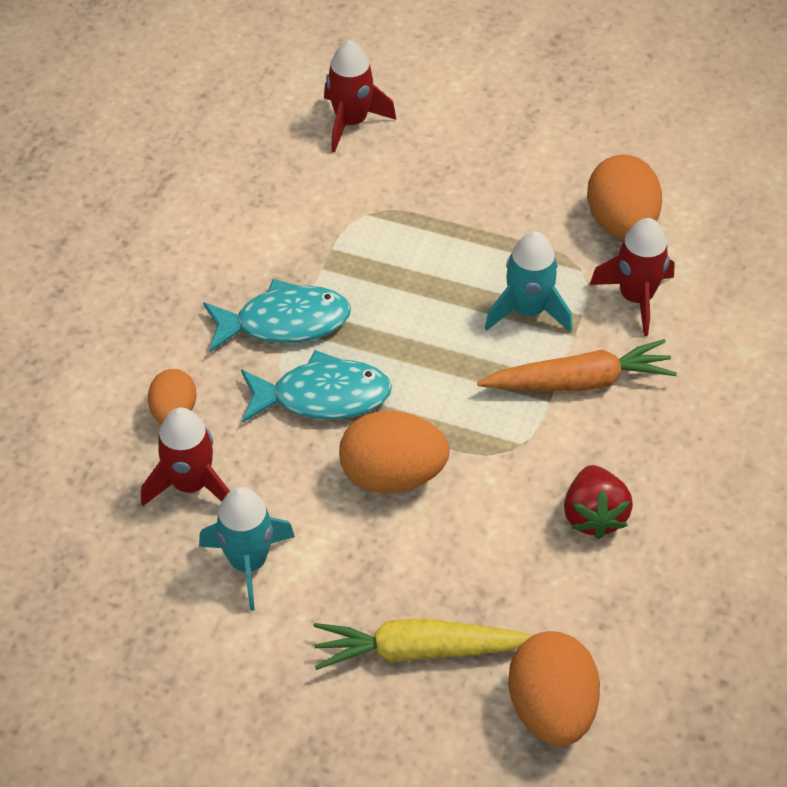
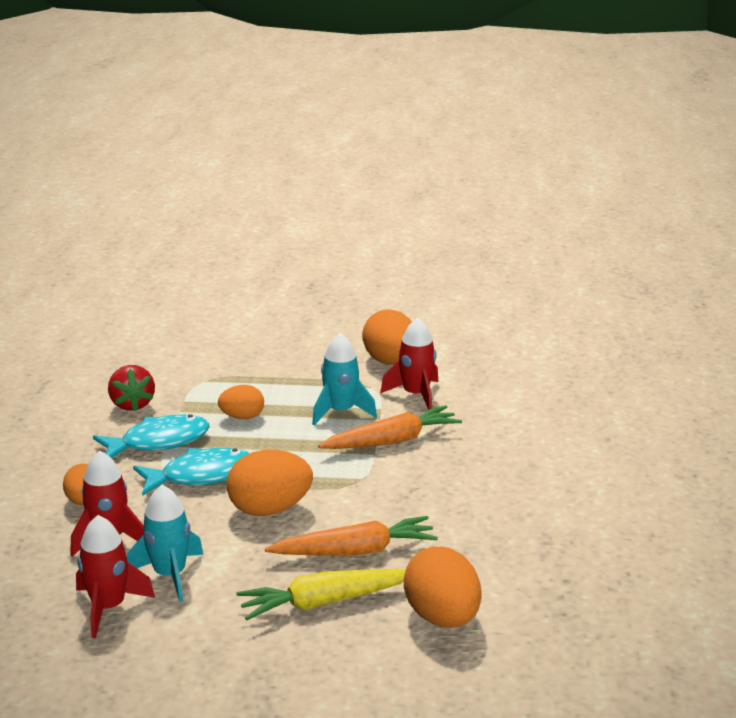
camera: 15 degrees left, 25 degrees down
red rocket [324,40,396,152] -> red rocket moved to [76,515,155,638]
red strawberry [564,465,633,539] -> red strawberry moved to [108,365,155,412]
none -> orange egg [218,385,264,419]
none -> orange carrot [265,516,438,556]

